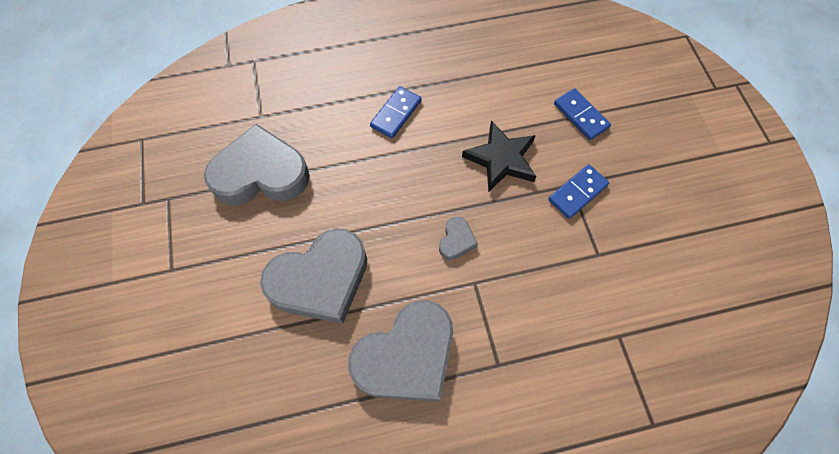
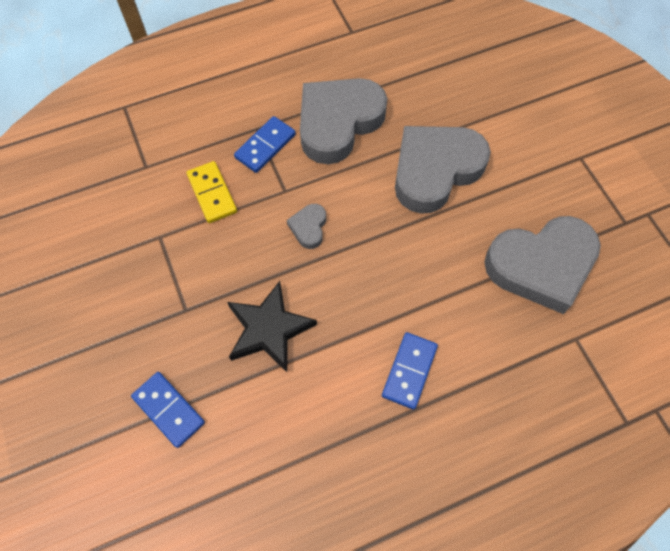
camera: 170 degrees right, 0 degrees up
blue domino [548,164,609,219] -> blue domino moved to [234,116,296,173]
none -> yellow domino [186,161,237,223]

